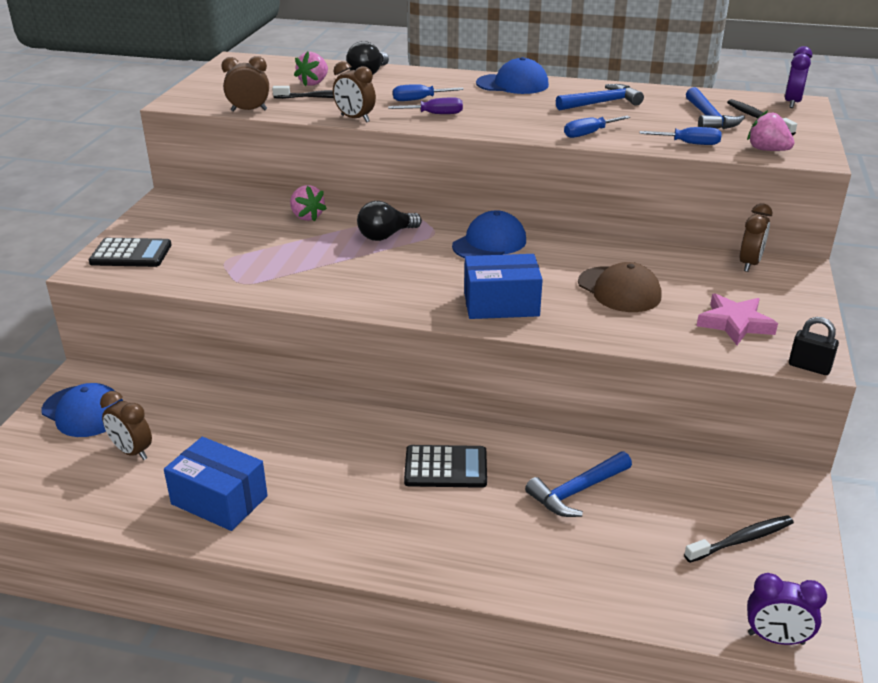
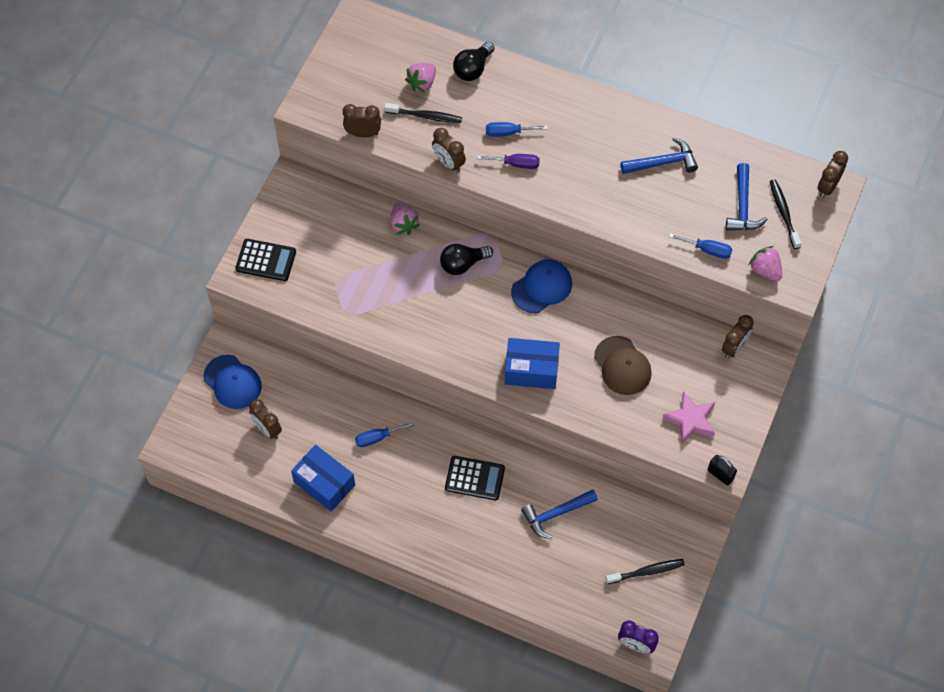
camera: 10 degrees right, 30 degrees up
blue cap [476,57,549,94] -> none
blue screwdriver [564,116,630,138] -> blue screwdriver moved to [355,421,415,447]
purple clock [785,46,812,108] -> brown clock [818,151,848,198]

